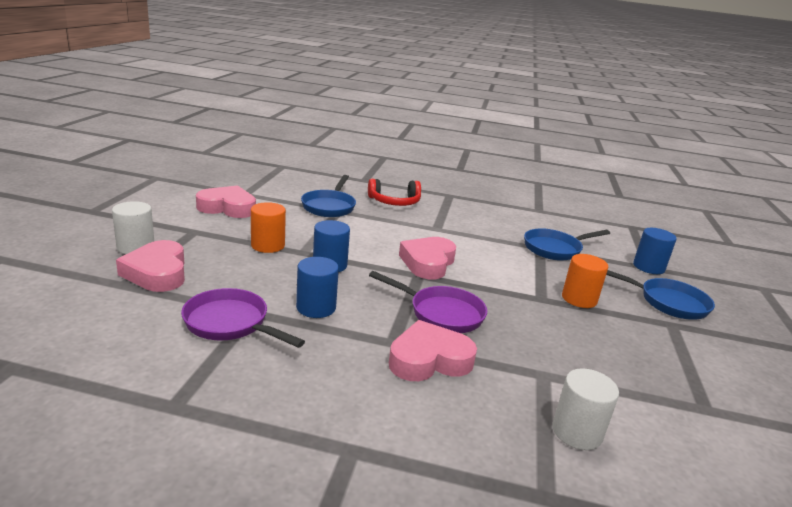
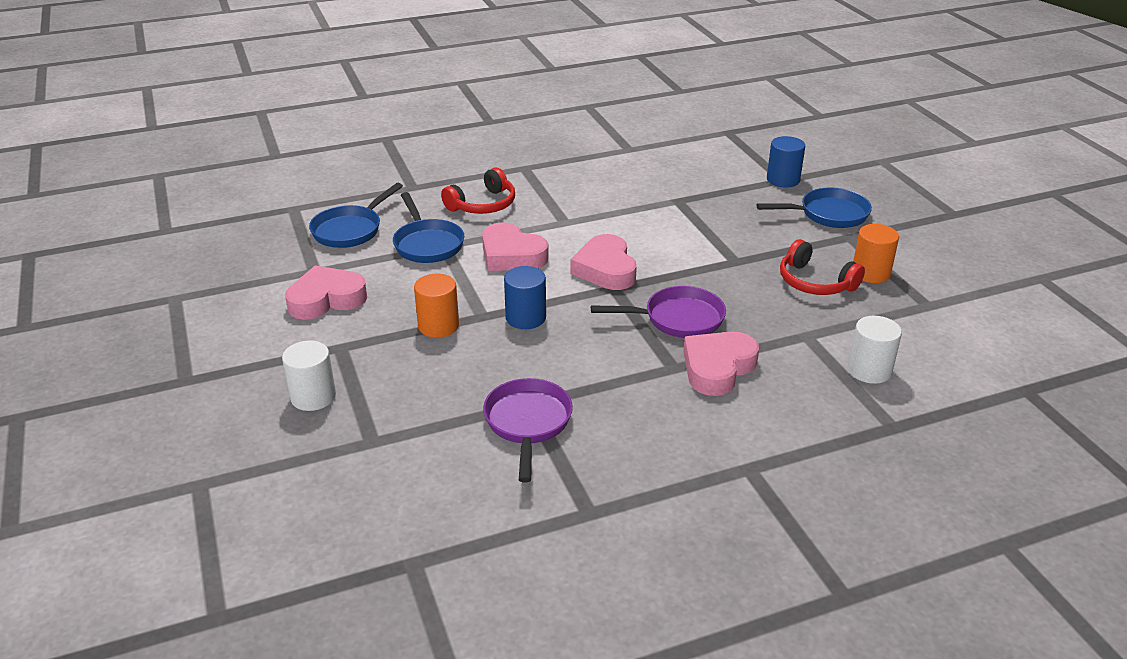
camera: 30 degrees left, 10 degrees up
pink heart [116,240,185,292] -> pink heart moved to [482,222,549,271]
purple pan [181,288,305,348] -> purple pan turned 90 degrees clockwise [483,378,573,483]
blue cylinder [296,257,339,318] -> none
blue pan [524,228,610,261] -> blue pan moved to [309,183,403,248]
orange cylinder [562,254,608,308] -> orange cylinder moved to [853,224,899,283]
none -> red headphones [780,239,865,295]

